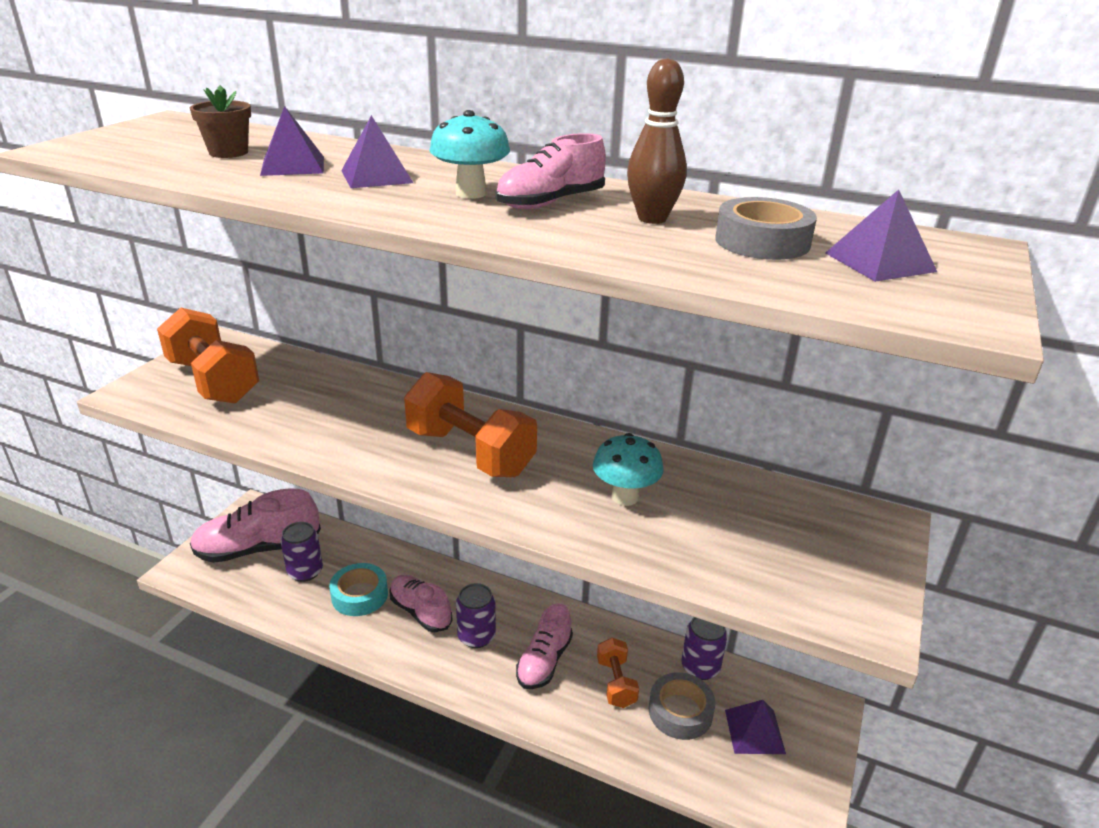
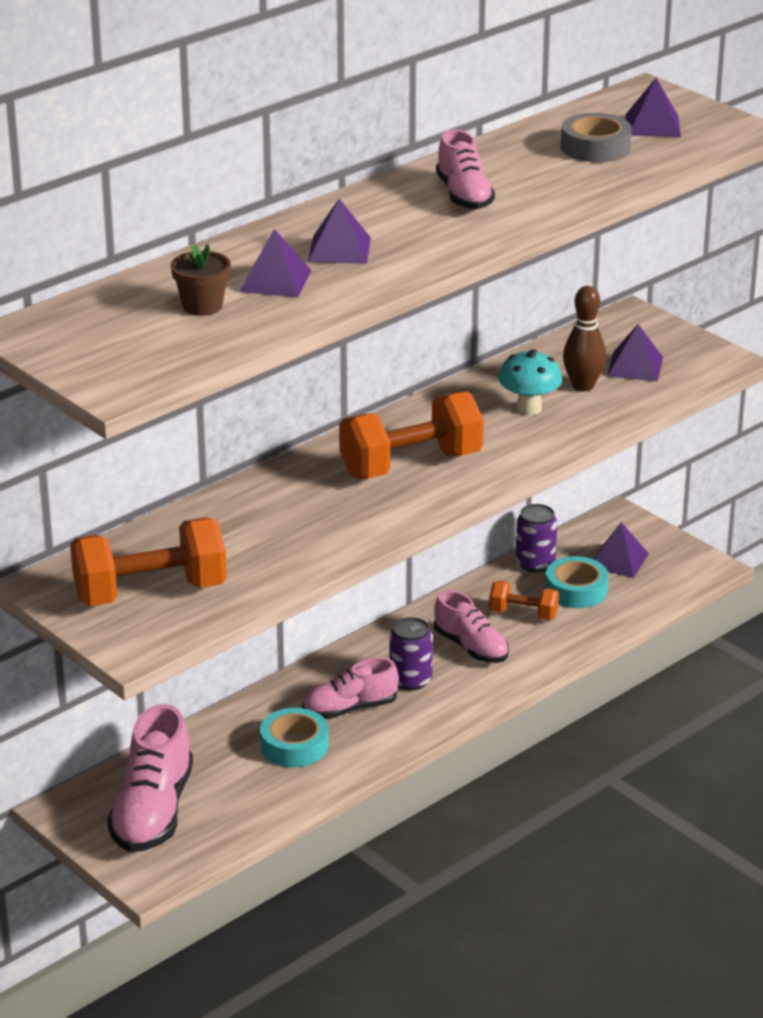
camera: 65 degrees left, 0 degrees up
purple can [280,522,323,582] -> none
turquoise mushroom [429,110,510,199] -> none
brown bowling pin [627,58,687,224] -> brown bowling pin moved to [563,286,606,391]
grey tape [649,672,715,740] -> turquoise tape [545,556,609,608]
none -> purple pyramid [607,324,663,381]

